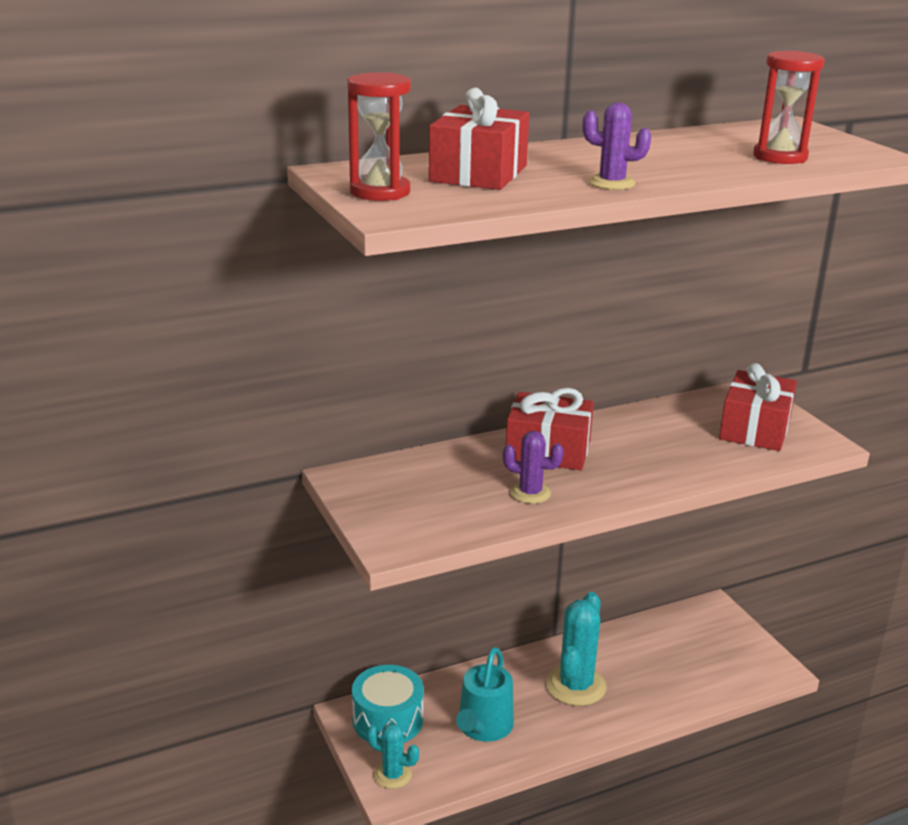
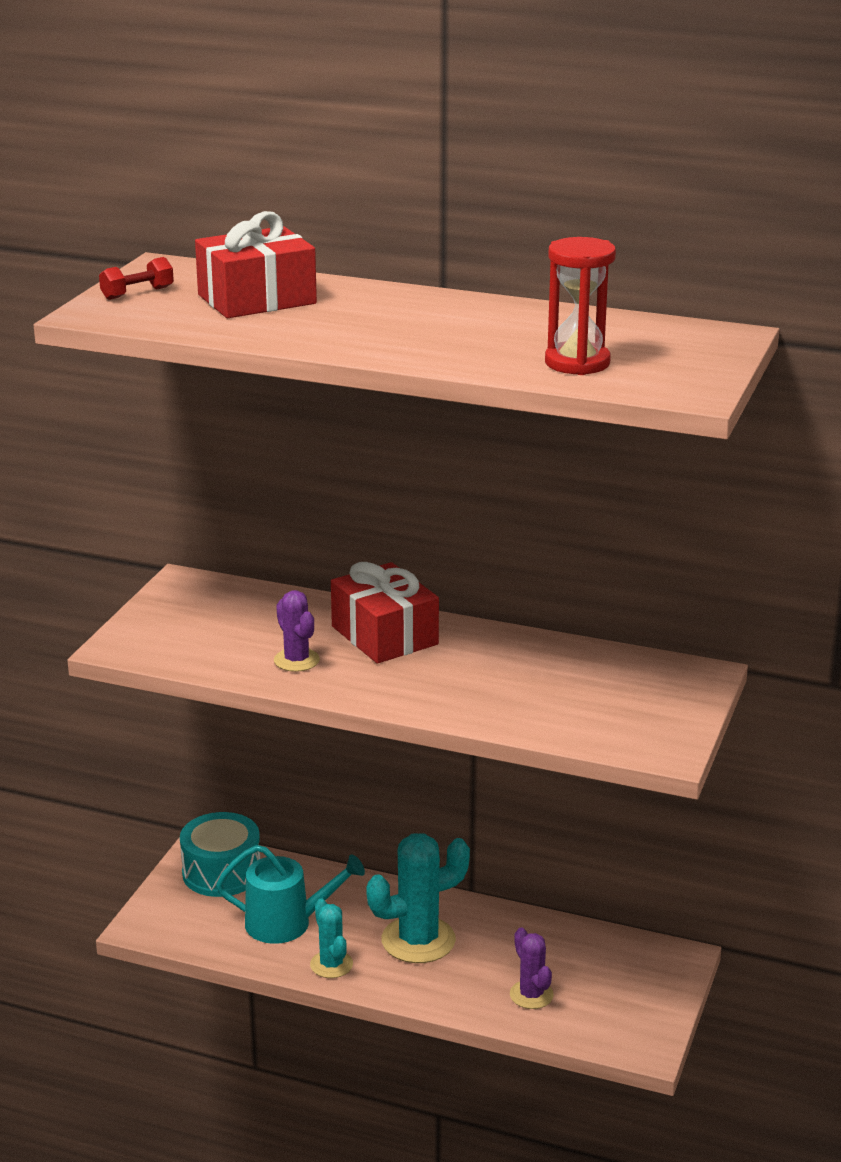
camera: 45 degrees right, 0 degrees up
red hourglass [347,72,411,201] -> red dumbbell [99,257,174,300]
turquoise cactus [366,723,419,789] -> turquoise cactus moved to [310,899,353,978]
turquoise watering can [456,647,514,742] -> turquoise watering can turned 150 degrees counterclockwise [216,845,365,944]
purple cactus [583,102,651,190] -> purple cactus moved to [510,928,554,1009]
red gift [719,363,797,451] -> none

